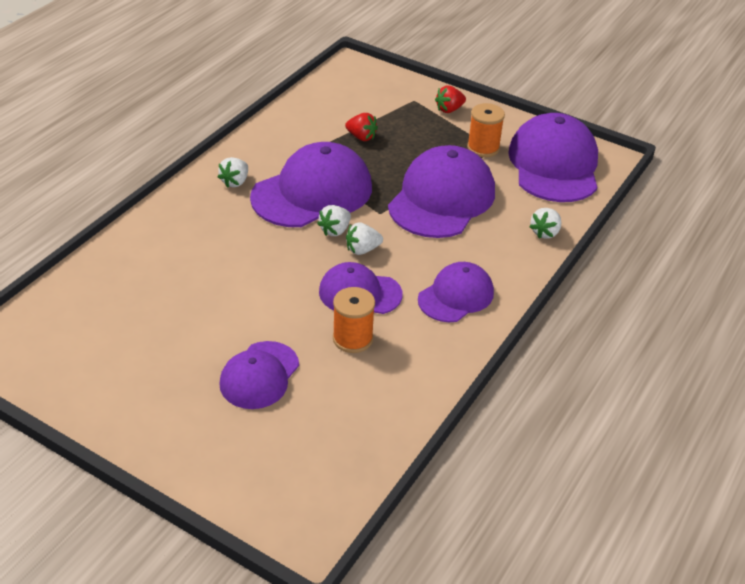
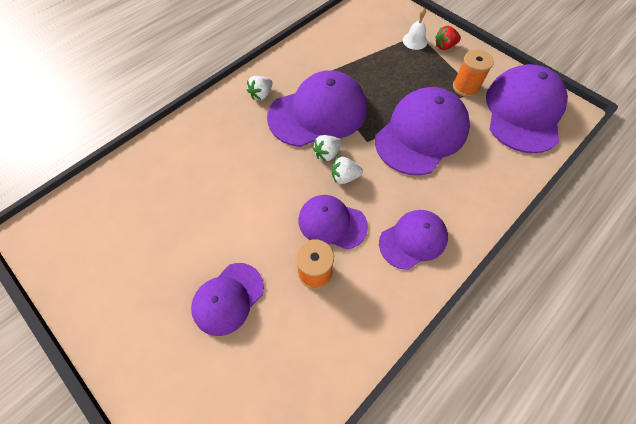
camera: 15 degrees right, 20 degrees up
red strawberry [345,113,378,141] -> none
white strawberry [529,208,562,239] -> none
none -> white bell [403,8,428,50]

